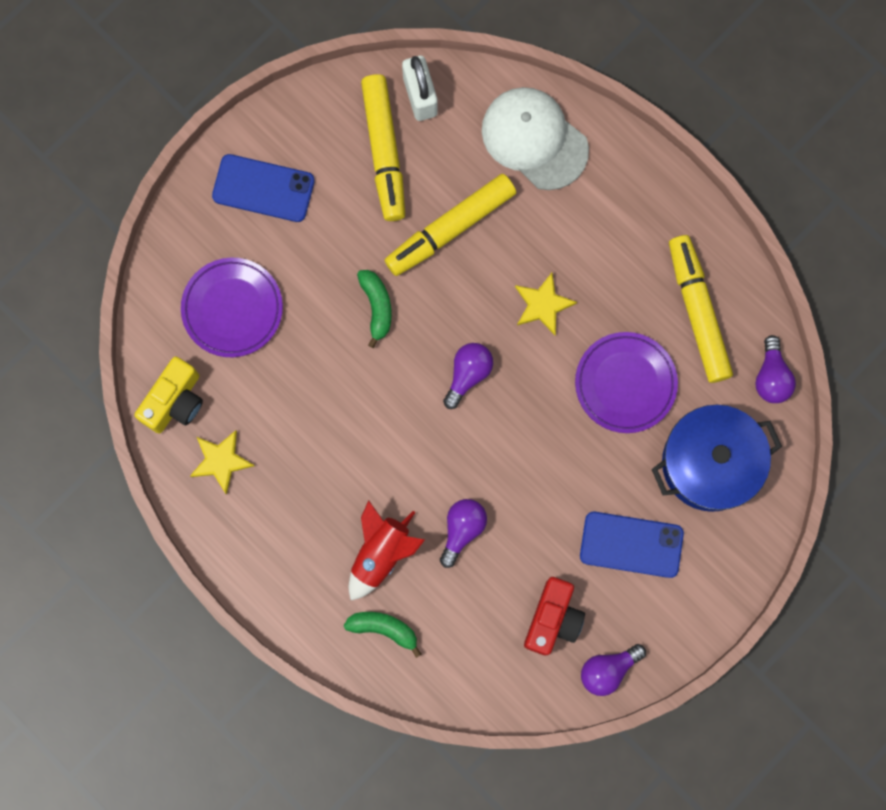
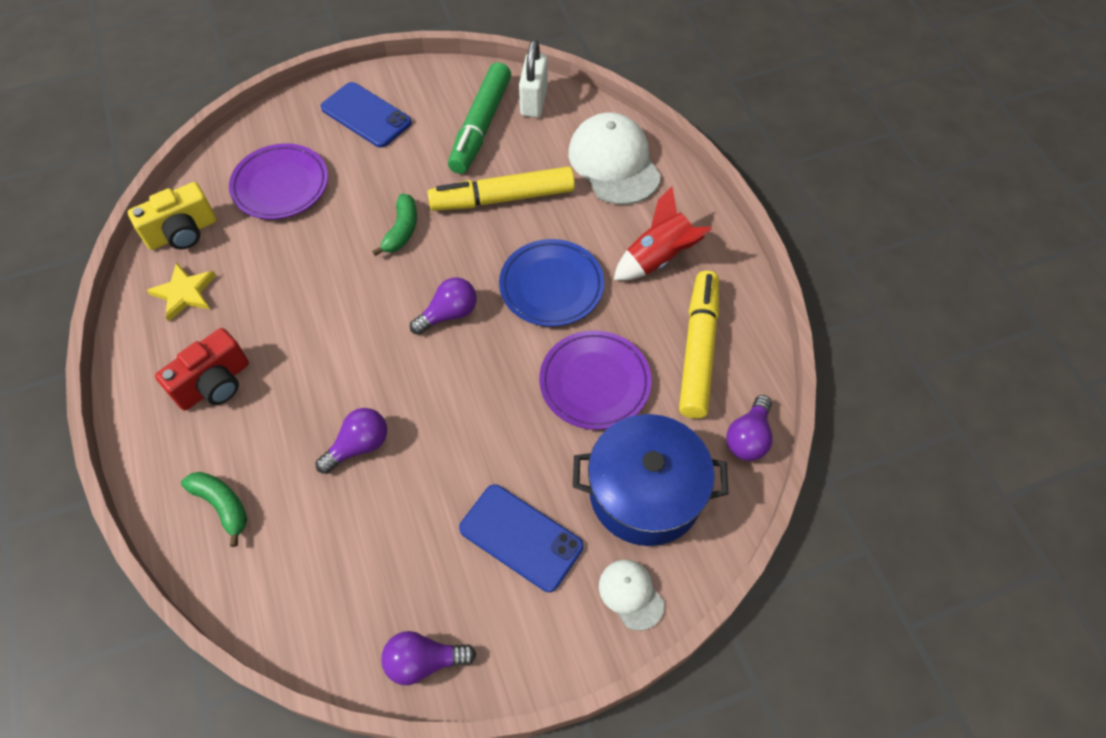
camera: 25 degrees right, 20 degrees down
red rocket [349,500,425,600] -> red rocket moved to [614,187,712,281]
yellow marker [361,74,405,221] -> green marker [448,62,511,174]
yellow star [515,273,577,335] -> blue plate [499,239,604,327]
red camera [524,577,585,655] -> red camera moved to [155,328,249,411]
none -> white cap [599,560,664,631]

